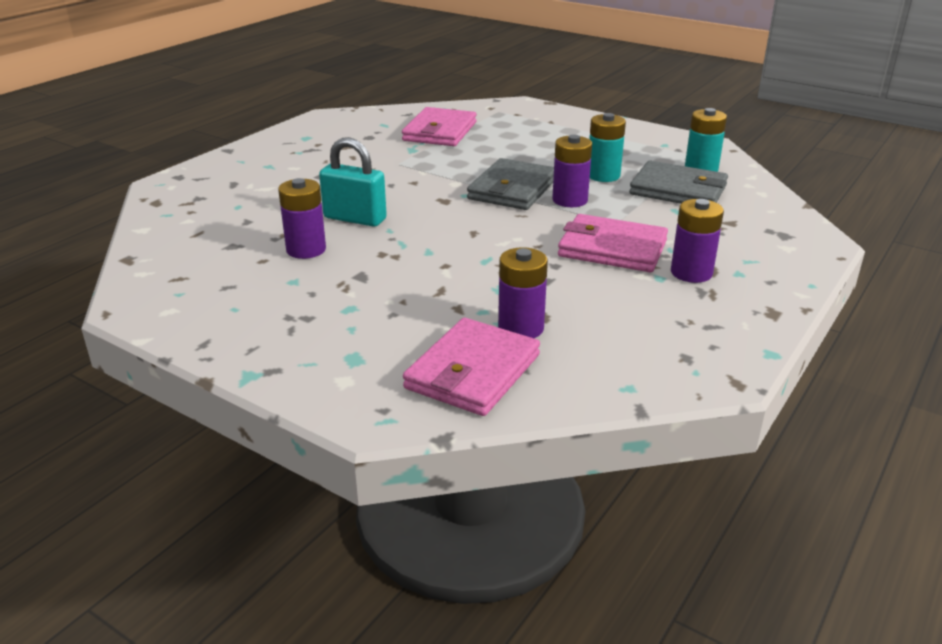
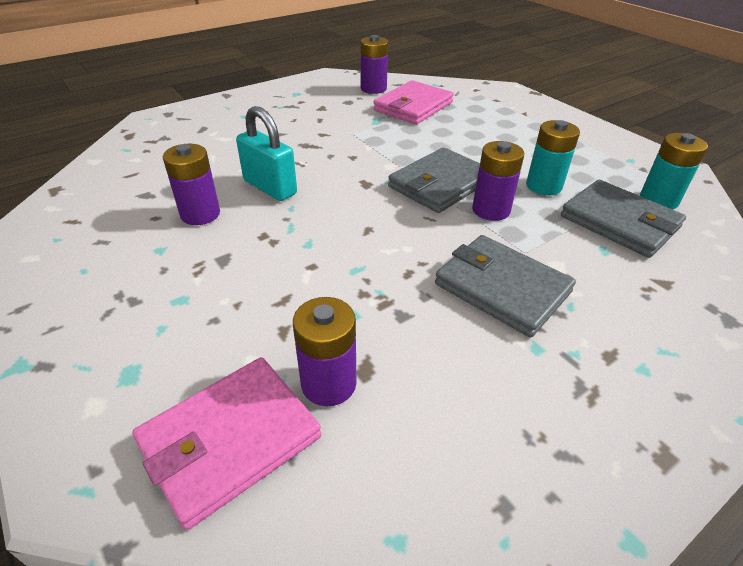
camera: 20 degrees right, 10 degrees up
pink wallet [558,214,668,272] -> grey wallet [435,235,576,338]
purple battery [671,199,724,283] -> purple battery moved to [360,35,388,94]

